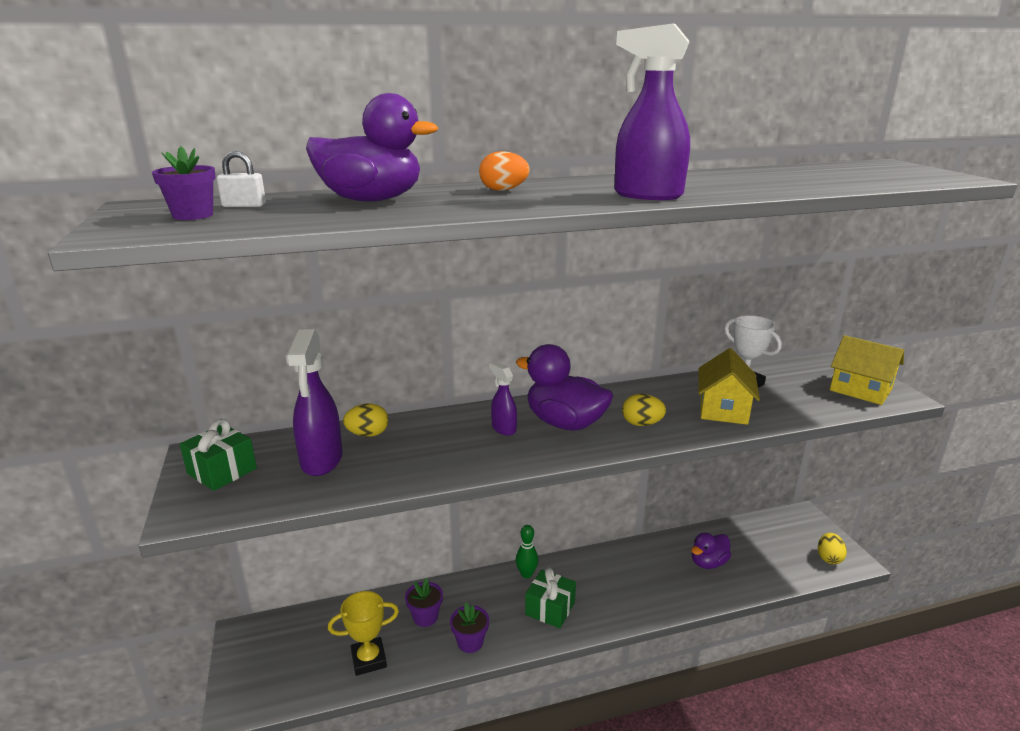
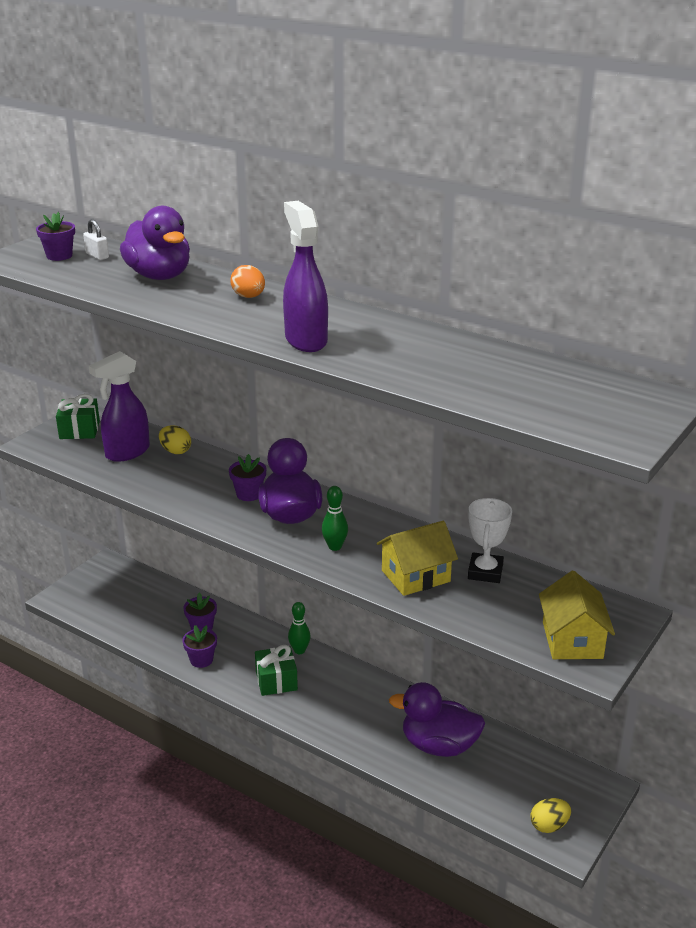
camera: 50 degrees right, 5 degrees up
yellow trophy [328,591,399,676] -> none
purple spray bottle [489,361,517,436] -> purple flower pot [229,454,266,501]
yellow egg [622,394,666,426] -> green bowling pin [322,486,348,551]
purple duck [691,533,731,569] -> purple duck [389,682,485,757], size x1.62

